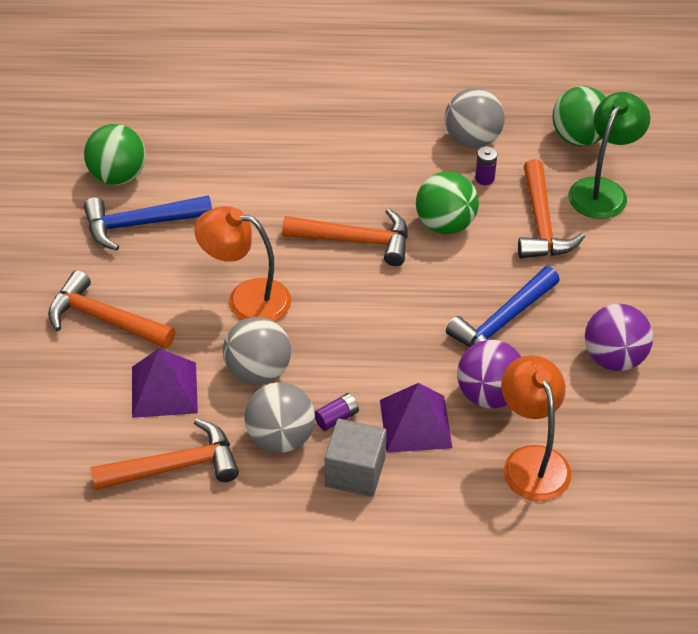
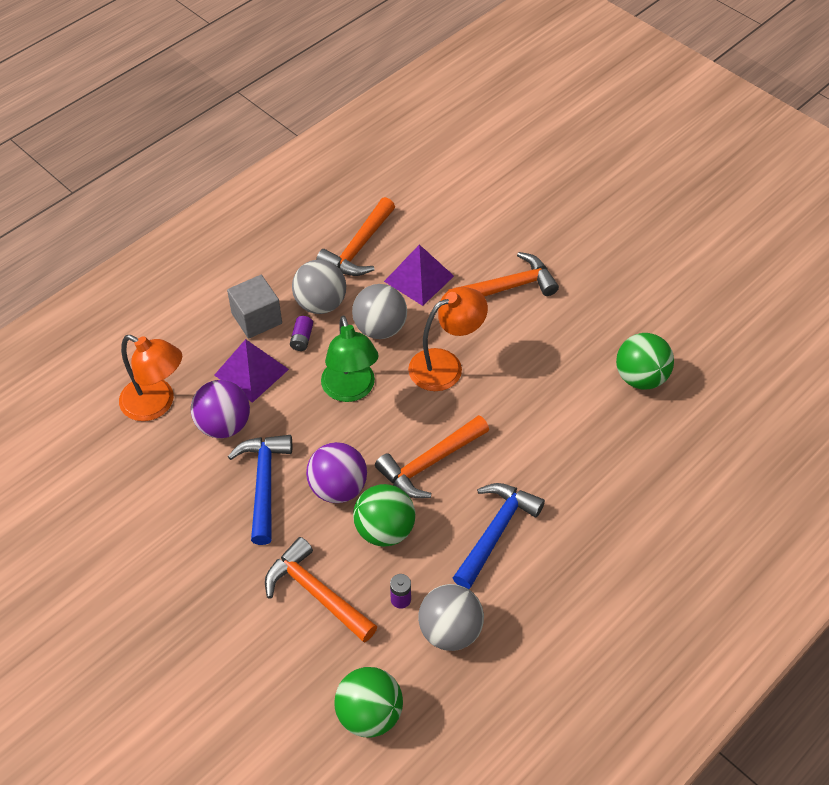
camera: 135 degrees right, 5 degrees up
blue hammer [84,195,212,251] -> blue hammer moved to [453,483,545,589]
green lamp [568,92,650,219] -> green lamp moved to [321,316,379,402]
purple ball [585,304,653,371] -> purple ball moved to [306,442,367,503]

